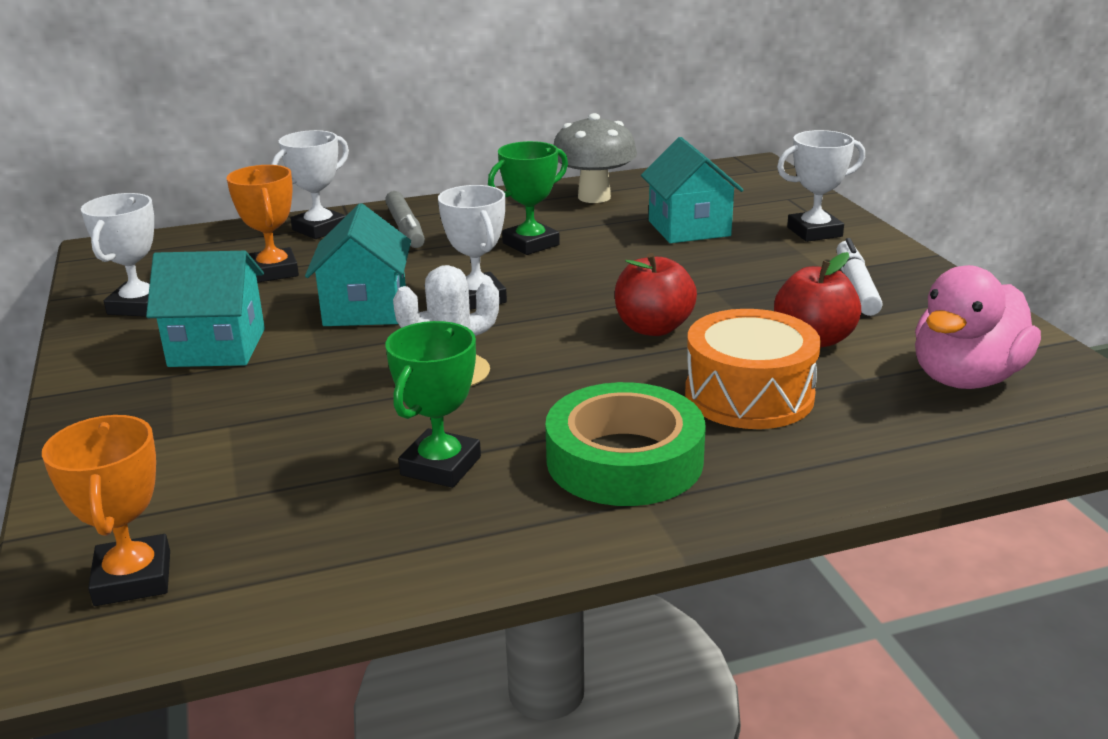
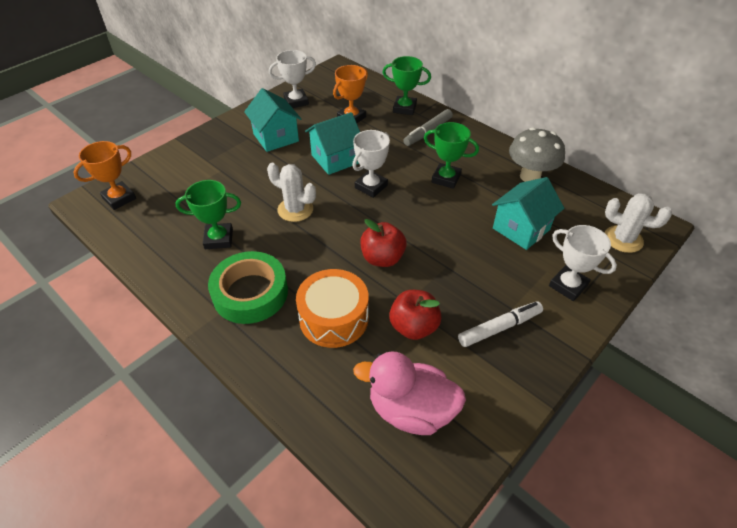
camera: 60 degrees right, 20 degrees up
white trophy [271,130,349,239] -> green trophy [382,56,431,115]
none -> white cactus [605,193,672,253]

